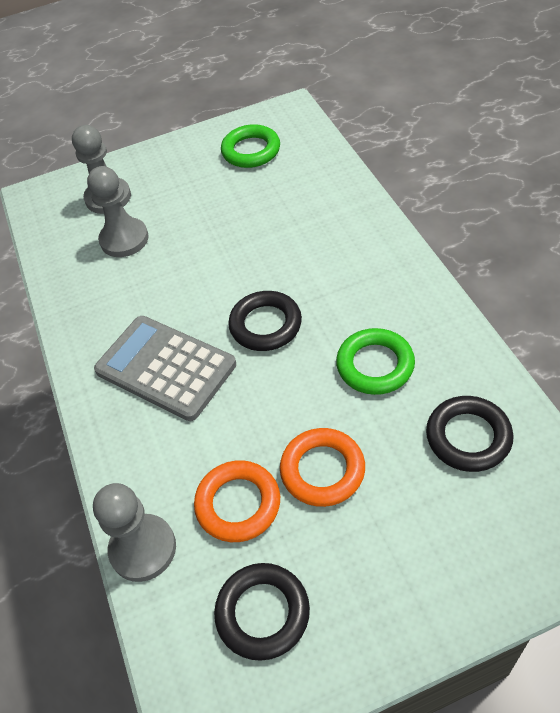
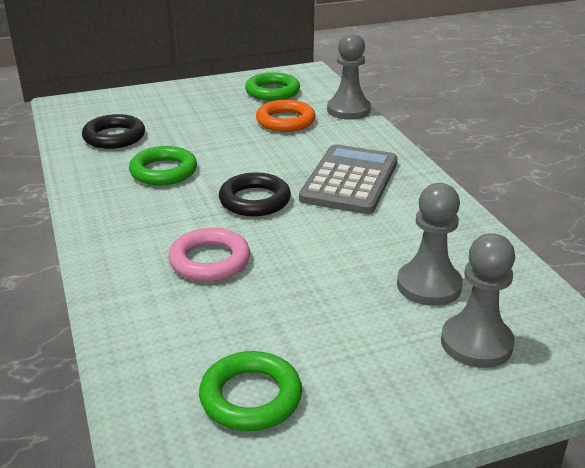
camera: 175 degrees right, 20 degrees down
grey calculator [94,316,236,421] -> grey calculator turned 105 degrees counterclockwise [299,144,398,214]
black ring [214,563,310,661] -> green ring [245,72,300,101]
orange ring [280,428,365,507] -> none
none -> pink ring [168,228,250,282]

